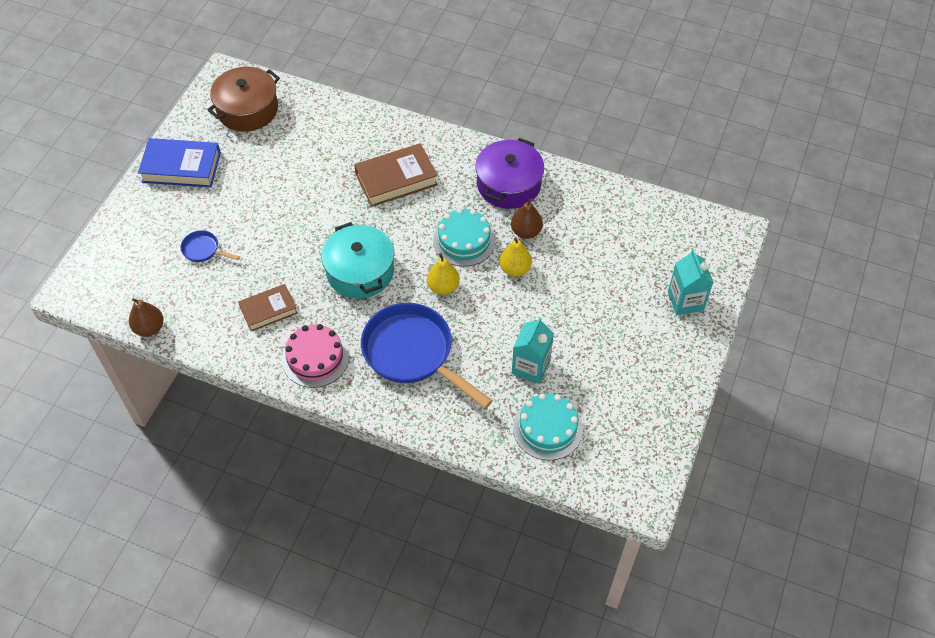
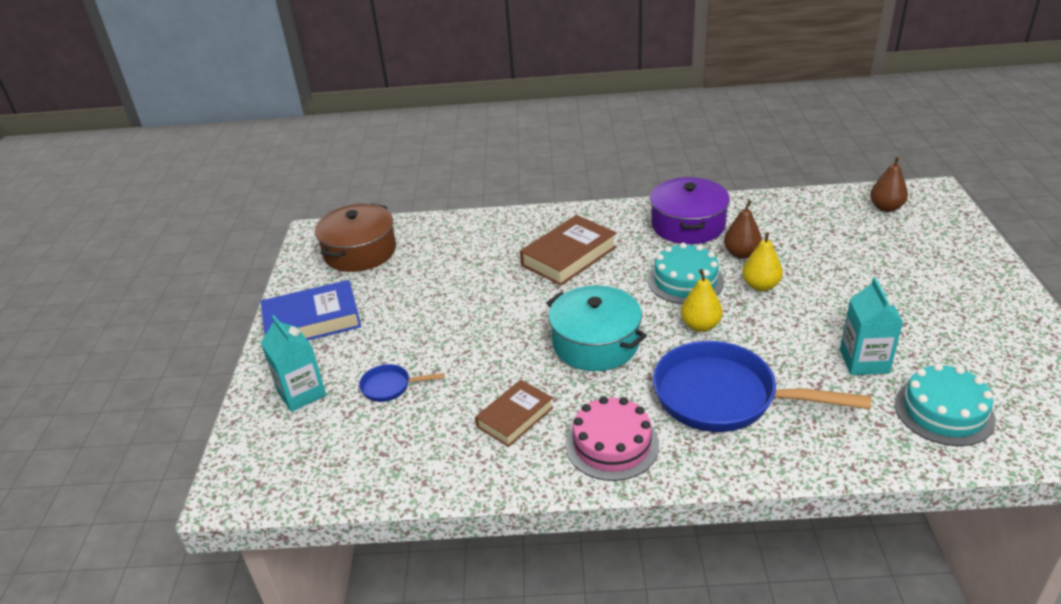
camera: 20 degrees left, 20 degrees down
brown pear [129,298,164,337] -> brown pear moved to [870,156,908,212]
turquoise carton [668,249,714,315] -> turquoise carton moved to [261,315,326,412]

